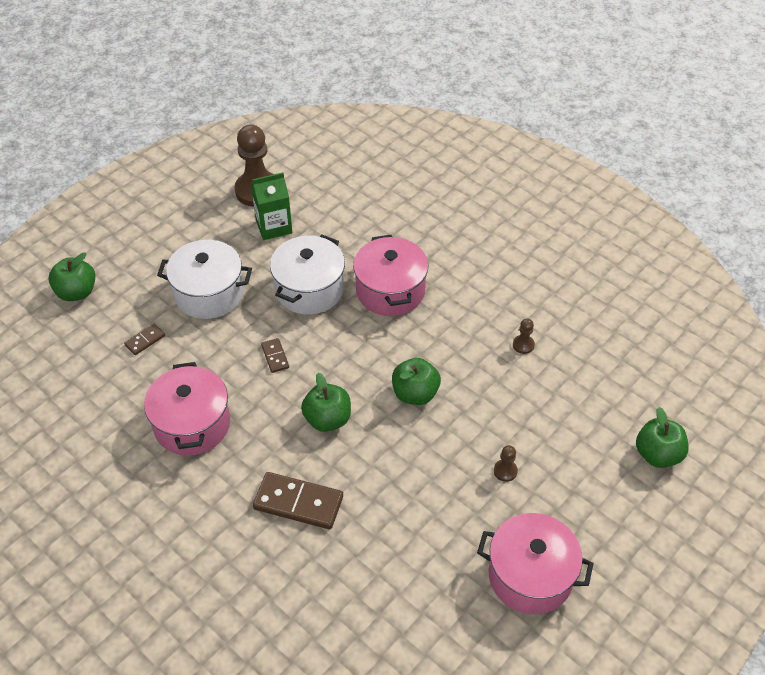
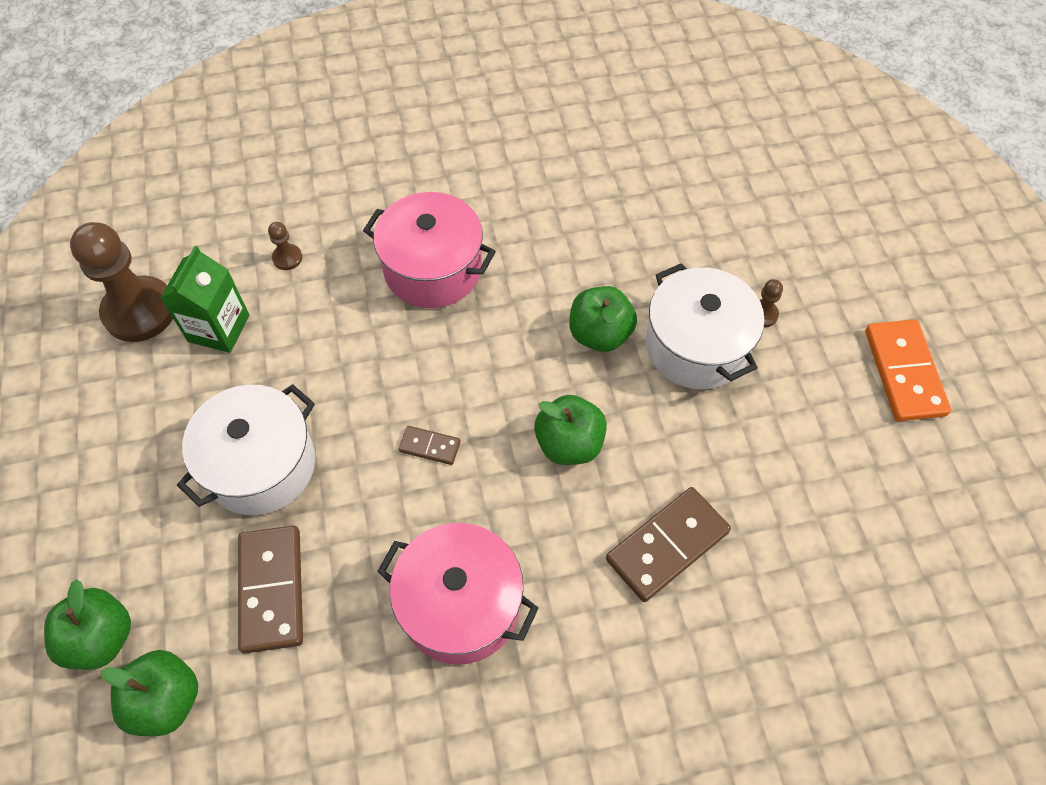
camera: 55 degrees left, 10 degrees up
brown domino [124,323,165,355] -> brown domino [238,526,303,653], size x1.97
white pot [270,234,345,315] -> white pot moved to [646,263,765,389]
pink pot [477,513,594,614] -> orange domino [865,320,951,421]
brown pawn [513,318,535,354] -> brown pawn moved to [268,222,302,270]
green apple [636,407,688,468] -> green apple moved to [101,650,198,736]

